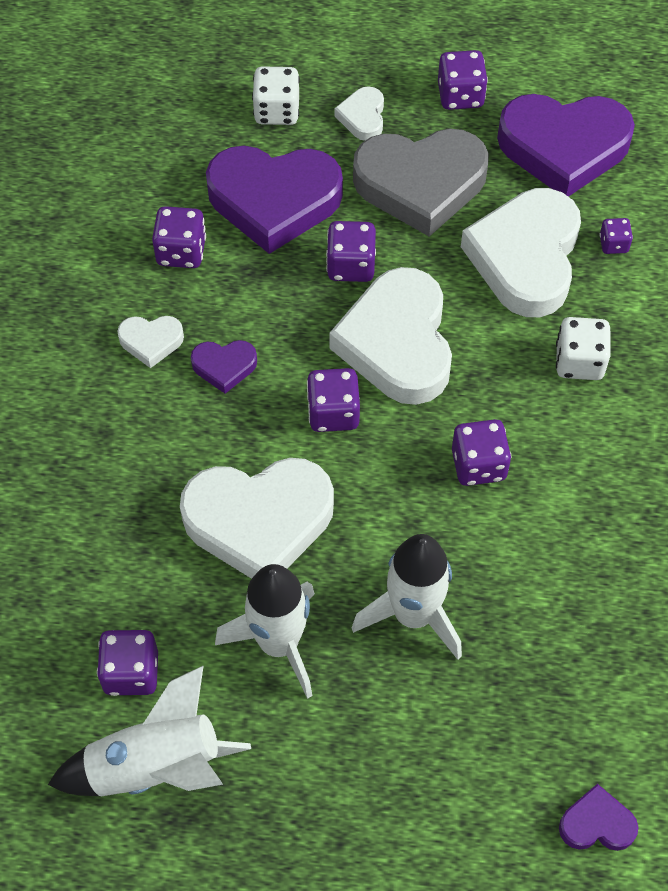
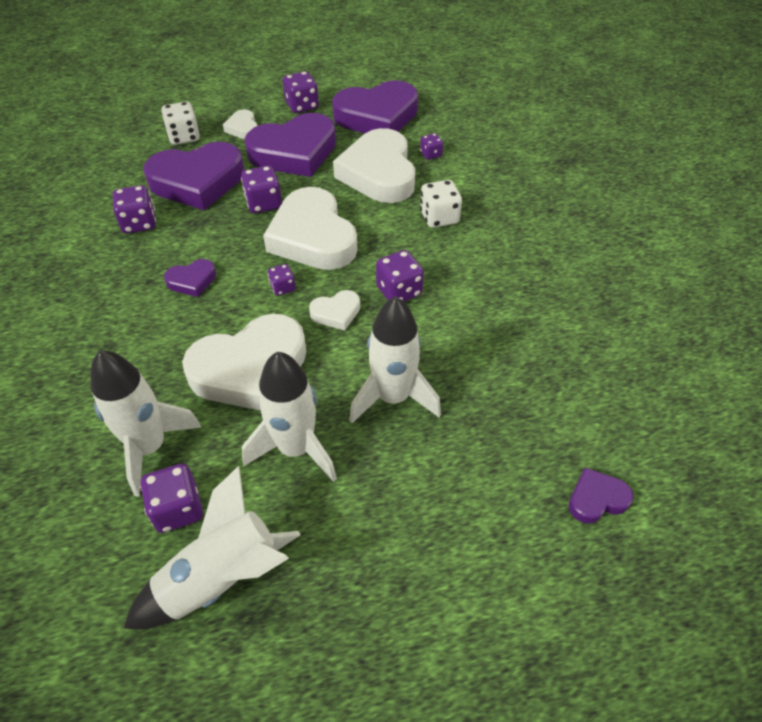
camera: 20 degrees left, 10 degrees down
white heart [117,316,184,368] -> white heart moved to [309,290,360,331]
purple dice [307,368,360,432] -> purple dice [268,264,296,296], size x0.59
grey heart [353,128,489,236] -> purple heart [245,113,336,177]
none -> white rocket [90,350,202,496]

